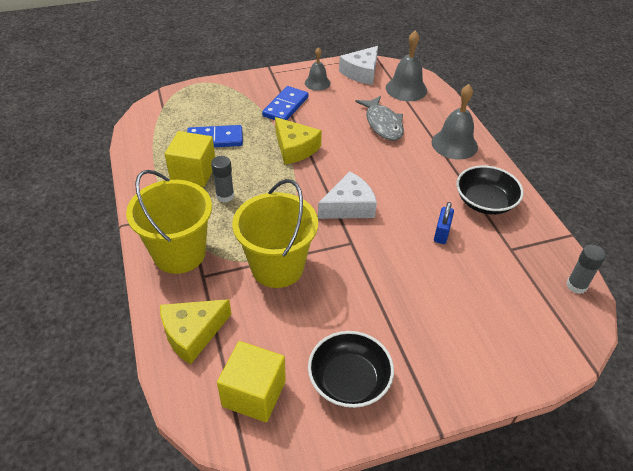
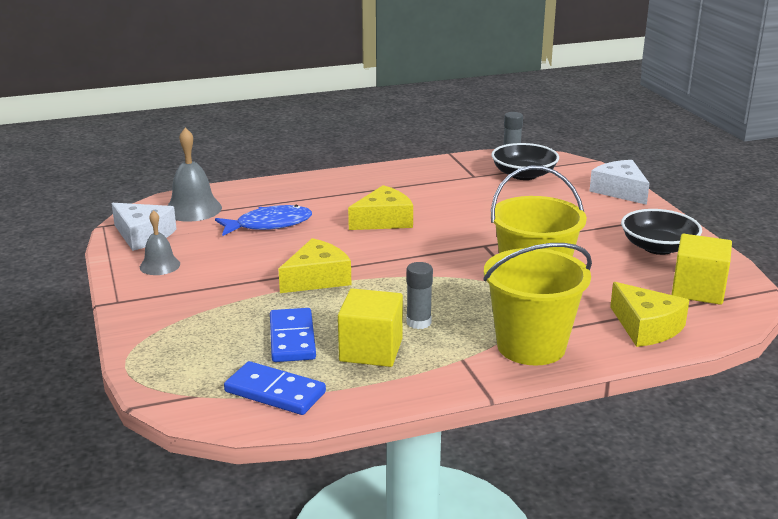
camera: 90 degrees left, 20 degrees down
blue domino [262,86,309,120] -> blue domino moved to [224,361,326,415]
white cheese [318,171,377,219] -> white cheese moved to [590,160,650,205]
grey fish [356,96,404,140] -> blue fish [215,205,312,236]
grey bell [431,84,478,159] -> none
blue padlock [434,202,454,244] -> none
black bowl [456,165,524,215] -> black bowl moved to [491,143,559,180]
none -> yellow cheese [348,185,413,230]

